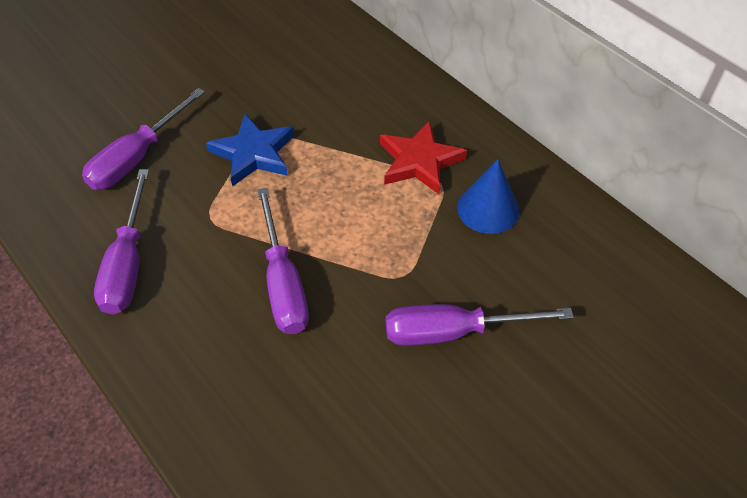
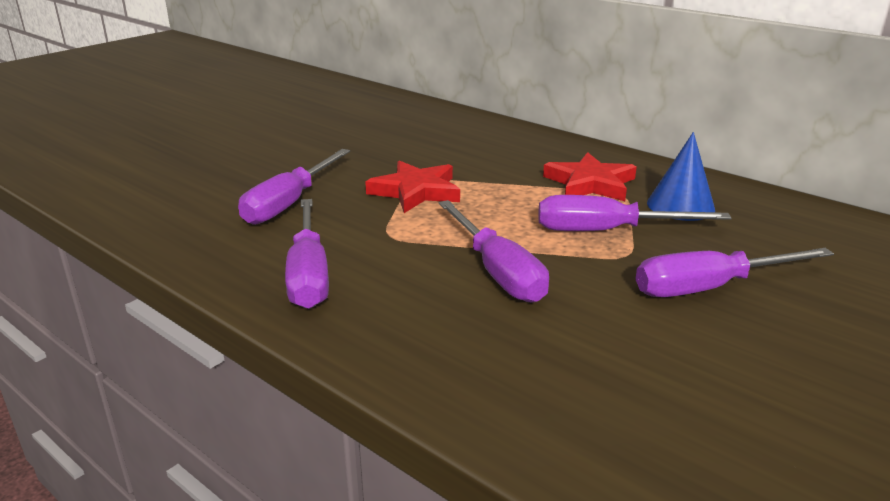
camera: 10 degrees left, 25 degrees down
blue star [206,113,294,187] -> red star [365,160,460,213]
none -> purple screwdriver [538,195,732,231]

